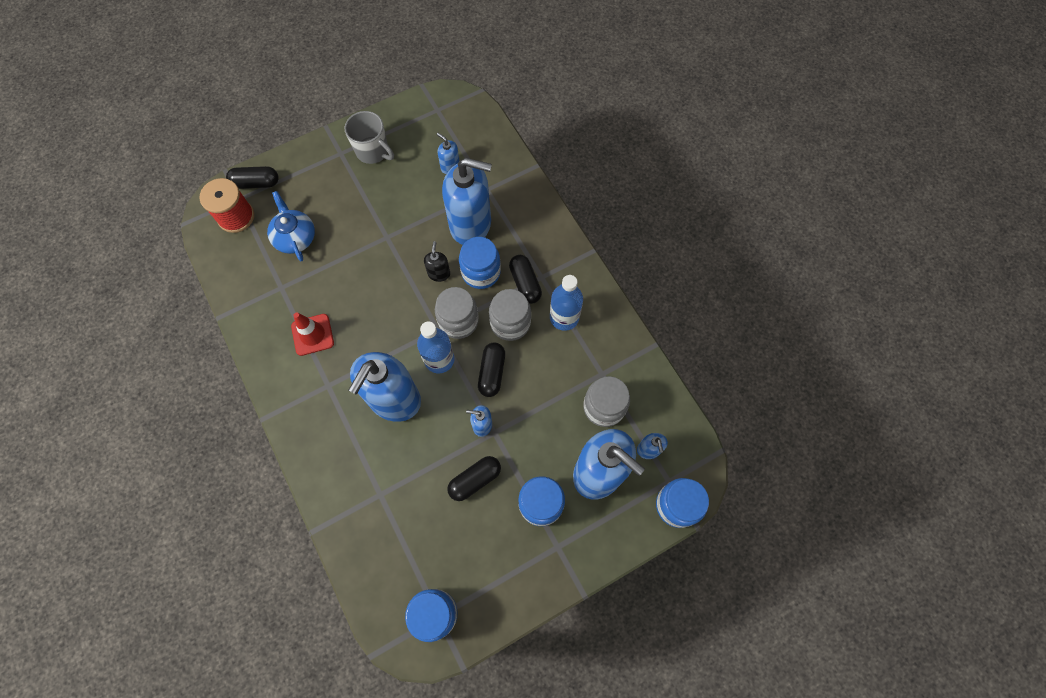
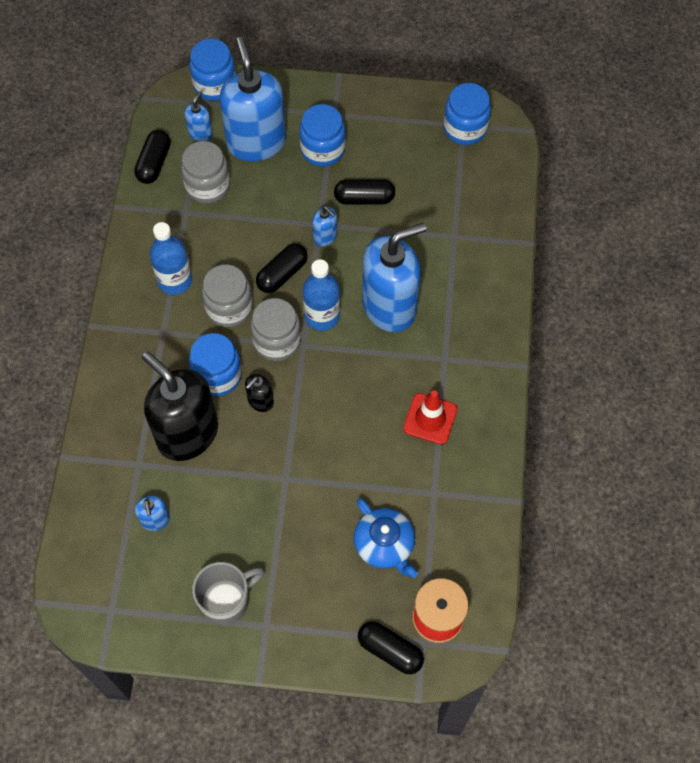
camera: 145 degrees left, 5 degrees down
blue teapot [267,191,315,262] -> blue teapot turned 45 degrees counterclockwise [354,498,418,578]
grey mug [345,111,394,164] -> grey mug turned 75 degrees clockwise [192,562,264,625]
blue soap dispenser [442,158,492,245] -> black soap dispenser [142,352,218,461]
black capsule [509,255,542,304] -> black capsule moved to [134,130,171,184]

